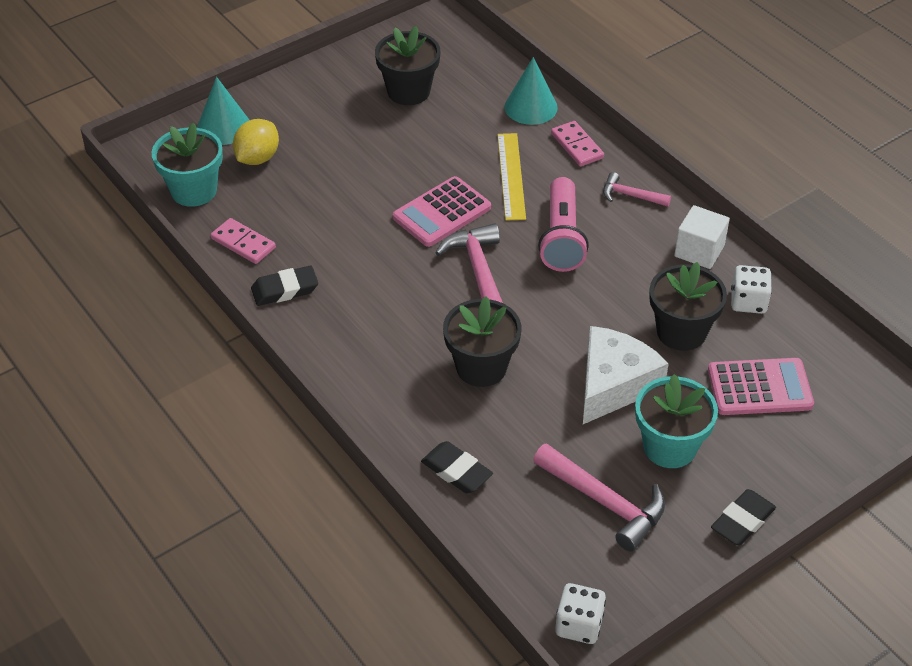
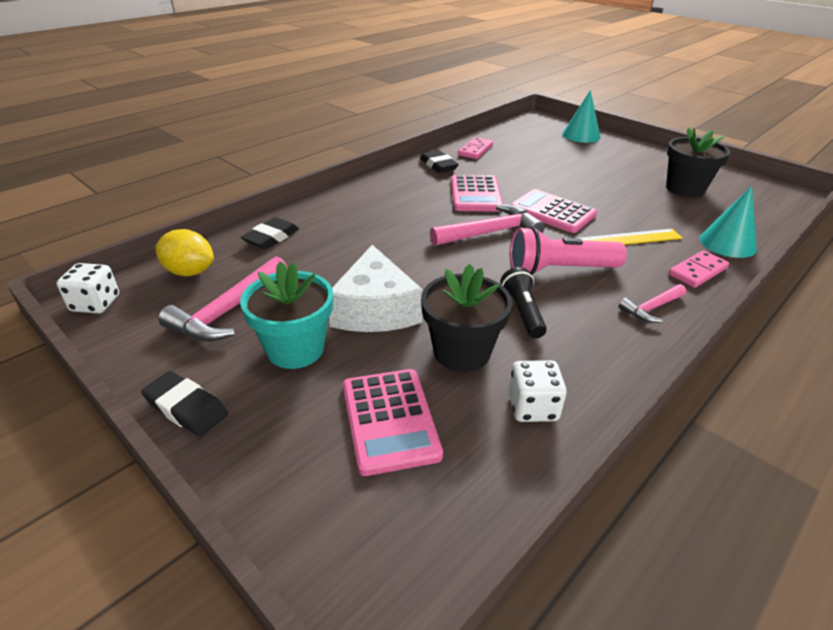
camera: 80 degrees right, 10 degrees down
turquoise flower pot [152,123,223,207] -> none
yellow lemon [233,119,279,165] -> yellow lemon moved to [155,229,214,276]
black flower pot [443,296,521,387] -> none
white cheese [583,326,669,424] -> white cheese turned 60 degrees clockwise [329,245,423,332]
pink hammer [603,172,671,207] -> pink hammer turned 135 degrees counterclockwise [619,284,686,323]
white cube [674,205,730,269] -> none
none -> pink calculator [451,175,503,212]
none -> black flashlight [500,267,547,338]

